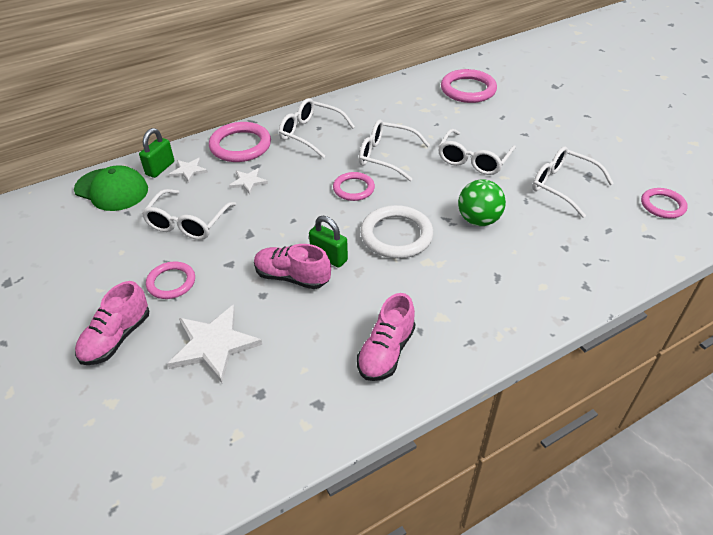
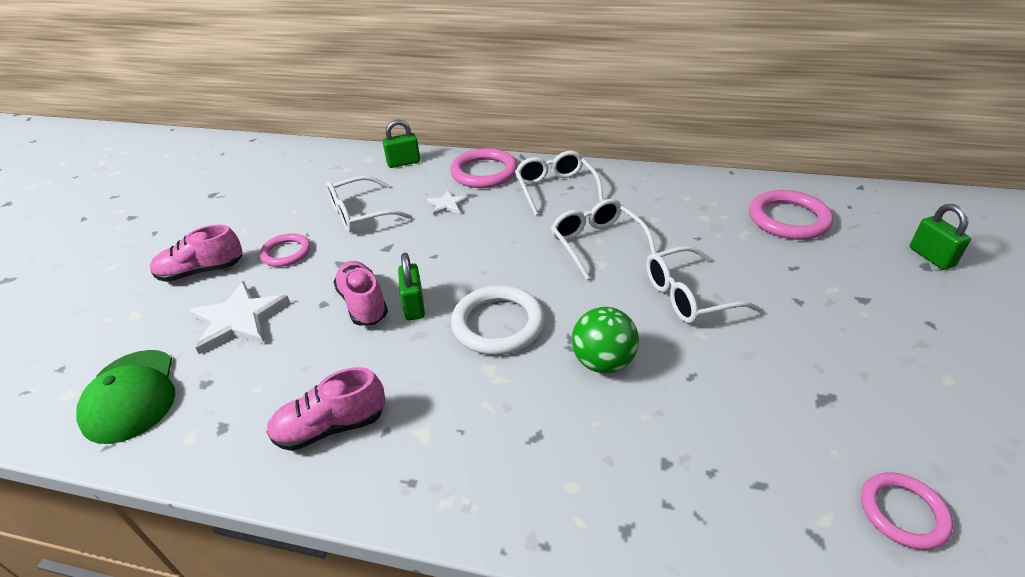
camera: 45 degrees right, 5 degrees down
green cap [74,166,148,211] -> green cap moved to [76,350,175,444]
white star [169,158,208,183] -> none
pink ring [333,172,375,201] -> none
white glasses [532,146,614,218] -> none
none -> green padlock [910,204,971,270]

